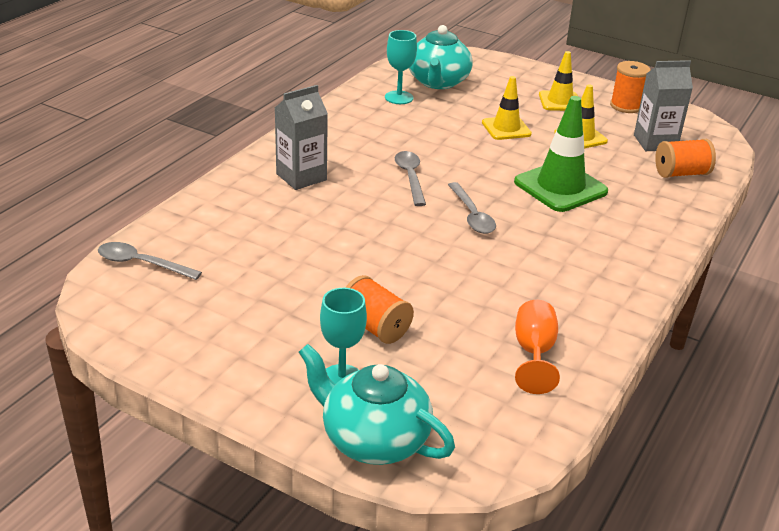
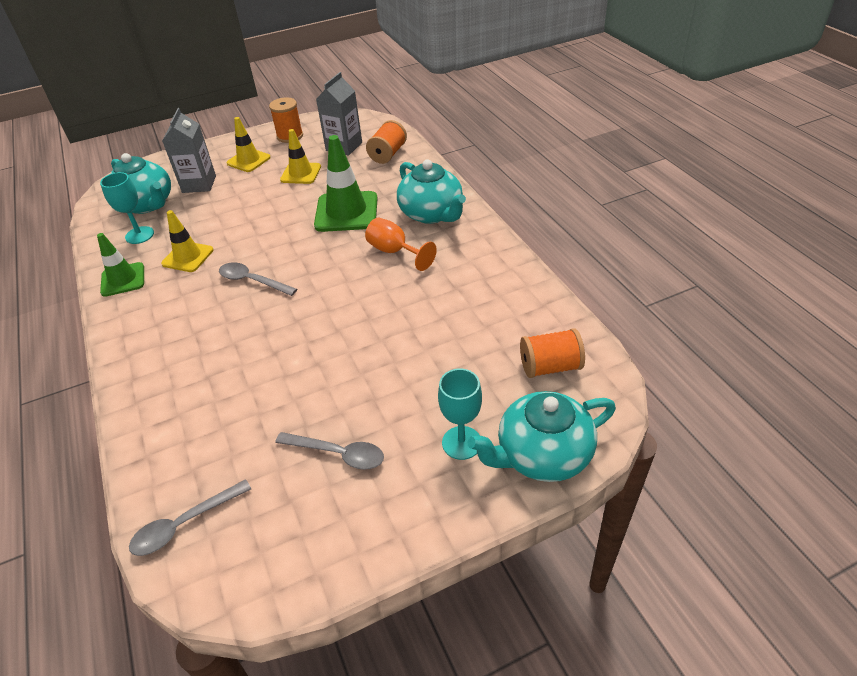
camera: 50 degrees left, 10 degrees up
grey carton [275,85,328,190] -> grey carton moved to [162,108,216,193]
orange spool [345,275,414,344] -> orange spool moved to [520,328,585,378]
grey spoon [448,182,496,234] -> grey spoon moved to [275,432,384,470]
yellow traffic cone [482,76,532,140] -> yellow traffic cone moved to [161,210,214,272]
orange goblet [515,300,560,394] -> orange goblet moved to [365,218,437,271]
none -> green traffic cone [97,233,144,297]
none -> turquoise teapot [397,159,466,224]

